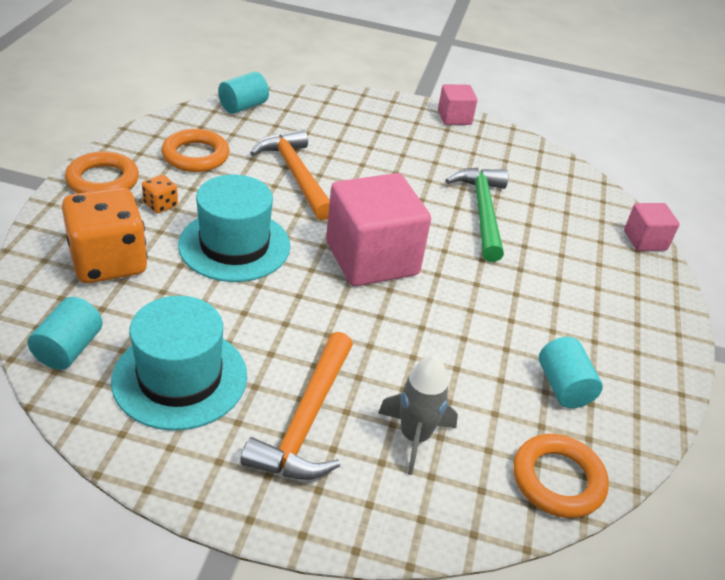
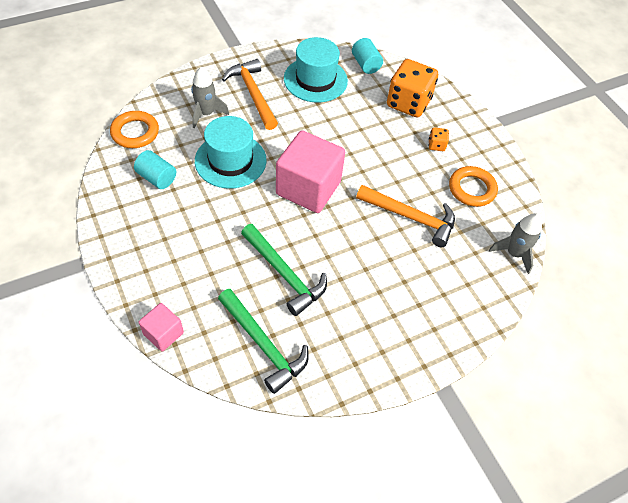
camera: 140 degrees right, 15 degrees up
orange ring [65,151,139,193] -> none
turquoise hat [178,175,290,282] -> turquoise hat moved to [195,116,267,189]
turquoise cylinder [218,72,269,114] -> grey rocket [489,213,542,274]
pink cube [438,84,477,125] -> none
none -> green hammer [218,289,309,394]

